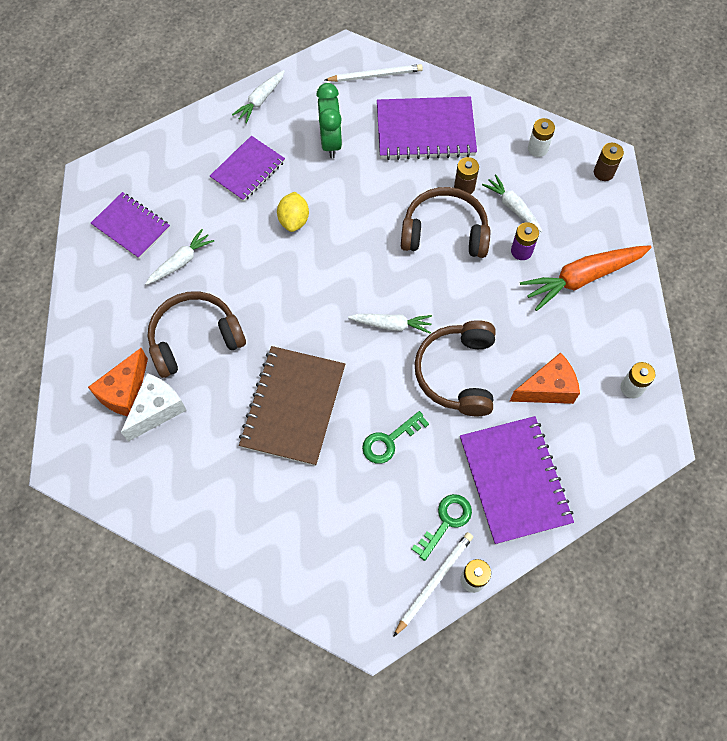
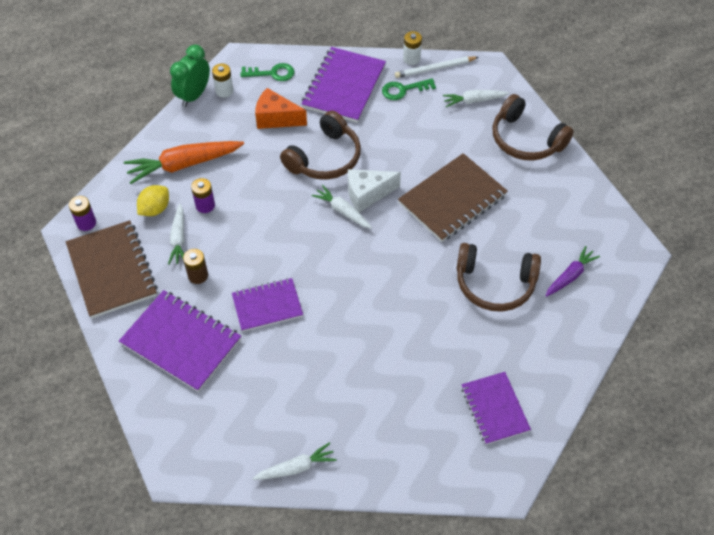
camera: 145 degrees left, 10 degrees down
orange cheese [88,348,148,416] -> purple carrot [545,246,600,297]
white cheese [121,373,187,442] -> white cheese moved to [348,169,401,212]
white carrot [145,229,215,285] -> white carrot moved to [443,90,509,107]
purple notebook [210,136,285,202] -> purple notebook moved to [232,278,303,332]
yellow lemon [277,192,309,232] -> yellow lemon moved to [137,185,169,216]
green clock [316,83,342,158] -> green clock moved to [170,44,210,107]
white pencil [325,64,423,82] -> none
green key [362,411,429,464] -> green key moved to [240,63,295,81]
brown headphones [401,187,490,258] -> brown headphones moved to [493,94,574,161]
orange carrot [520,245,652,311] -> orange carrot turned 150 degrees clockwise [124,141,244,184]
white battery [528,118,555,157] -> brown notebook [66,220,158,319]
brown battery [594,143,624,181] -> purple battery [69,196,96,231]

